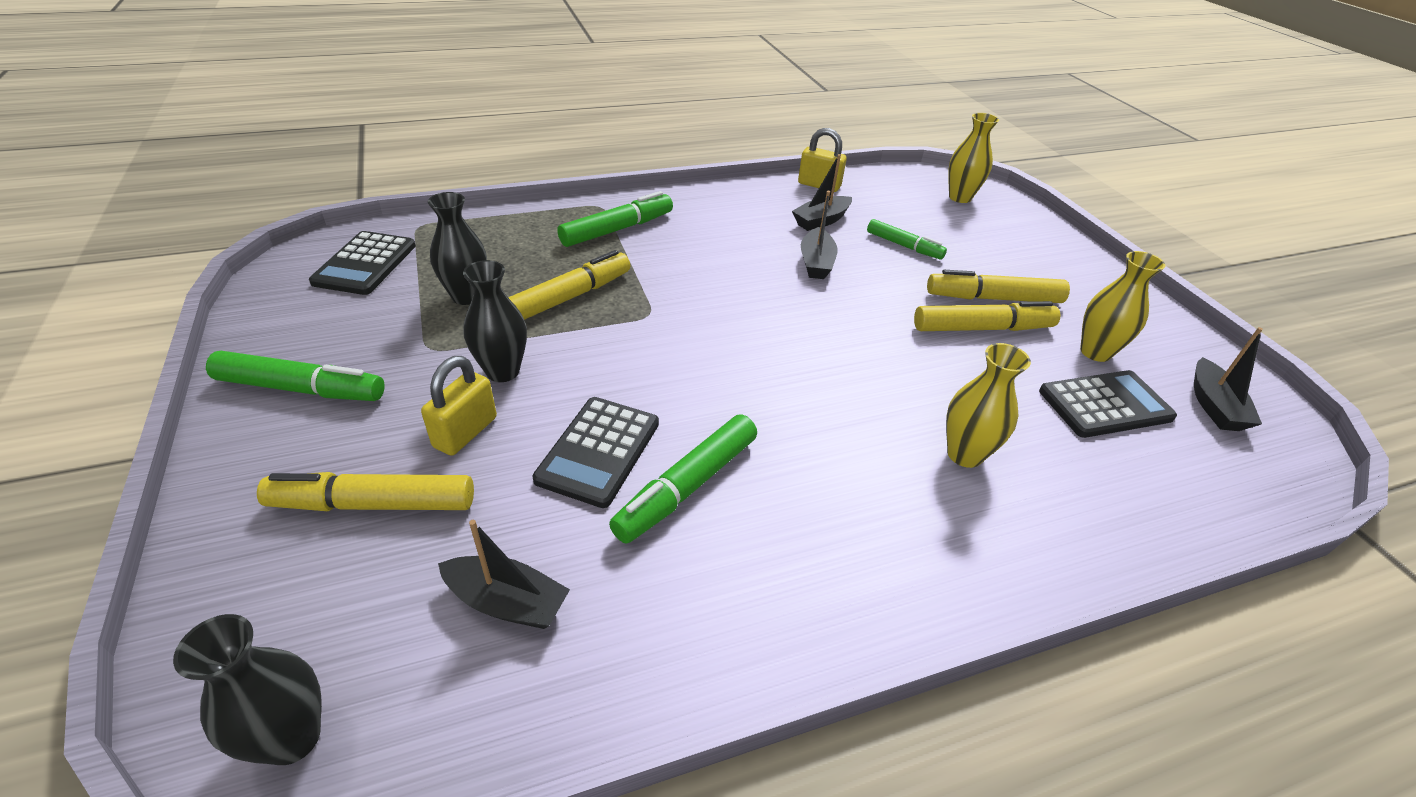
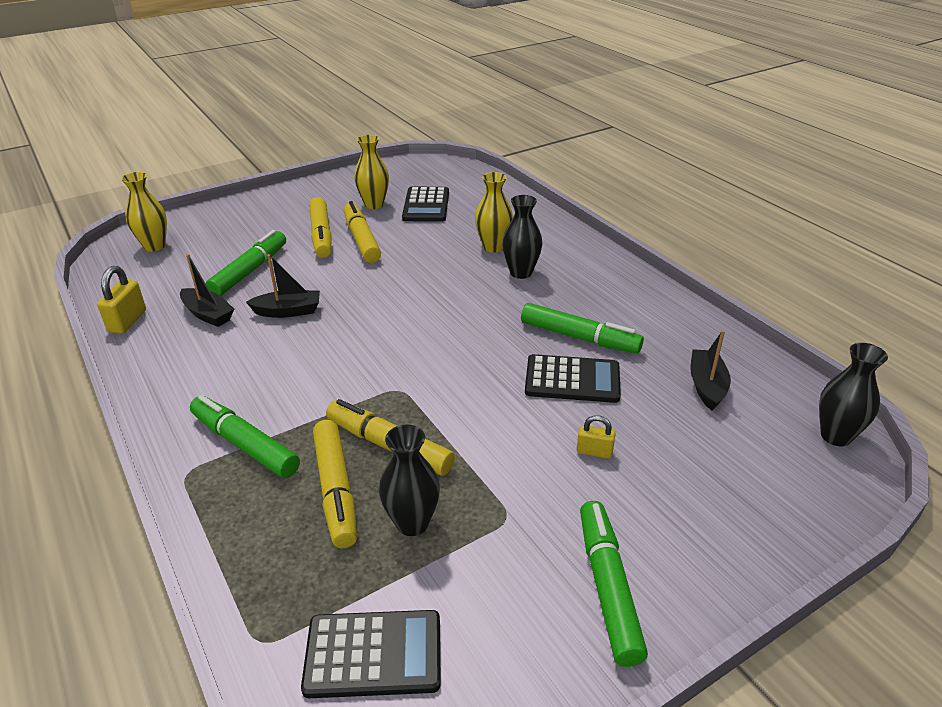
camera: 100 degrees left, 5 degrees down
yellow marker [257,472,474,511] -> yellow marker moved to [313,420,357,548]
yellow padlock [421,356,497,456] -> yellow padlock [577,415,616,459], size x0.62
black vase [463,260,527,382] -> black vase moved to [502,195,543,279]
green marker [867,219,947,260] -> green marker [206,230,286,296], size x1.52
black calculator [1039,370,1177,438] -> black calculator turned 150 degrees counterclockwise [402,187,449,222]
black boat [1194,327,1263,431] -> none

